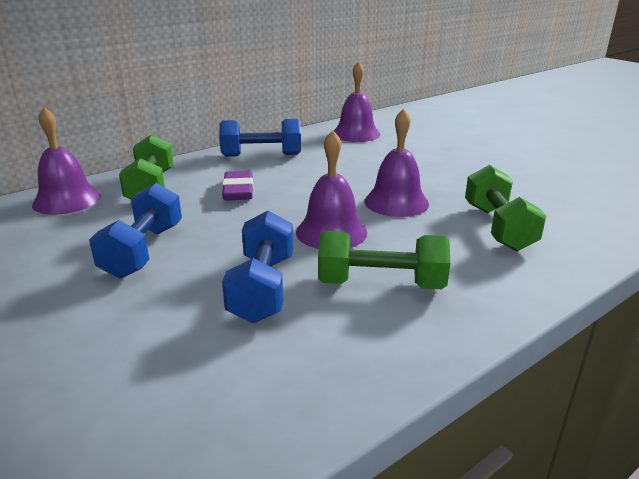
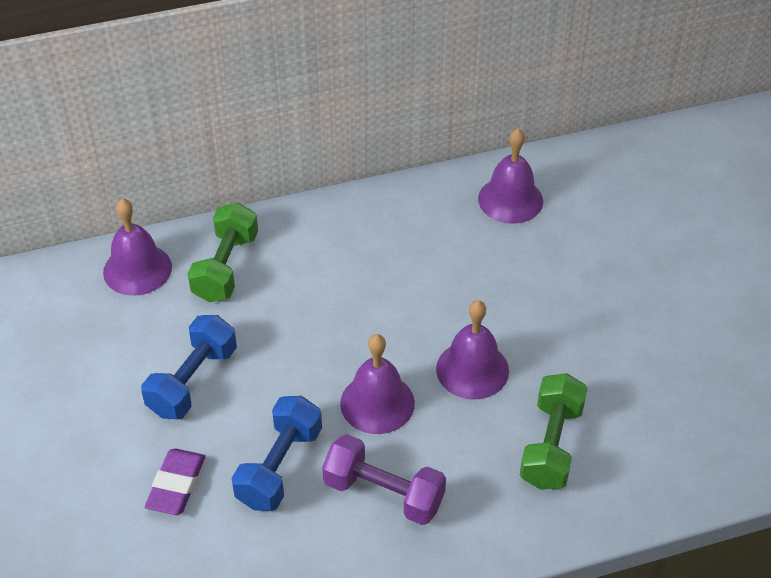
camera: 20 degrees right, 20 degrees up
blue dumbbell [219,119,301,157] -> none
purple eraser [222,171,253,201] -> purple eraser moved to [145,449,205,515]
green dumbbell [318,230,450,289] -> purple dumbbell [322,434,446,525]

